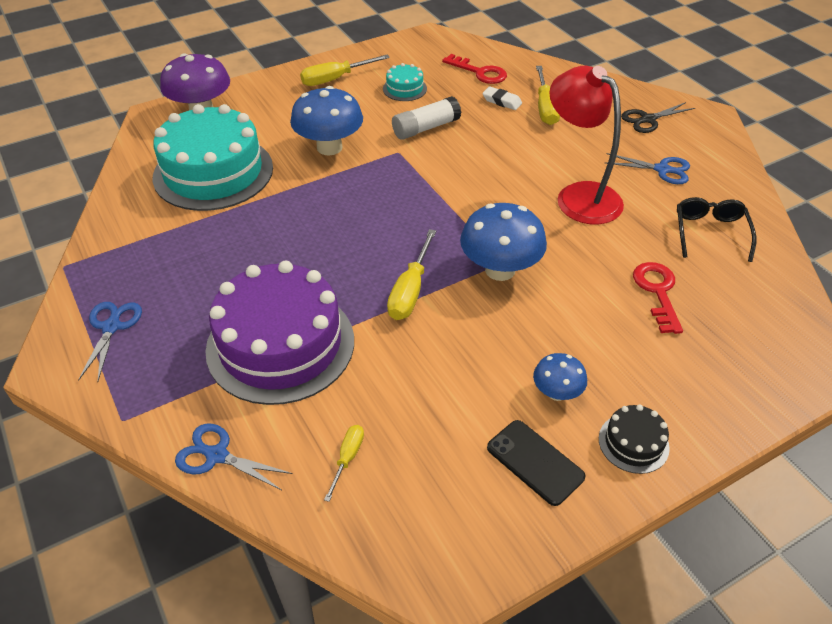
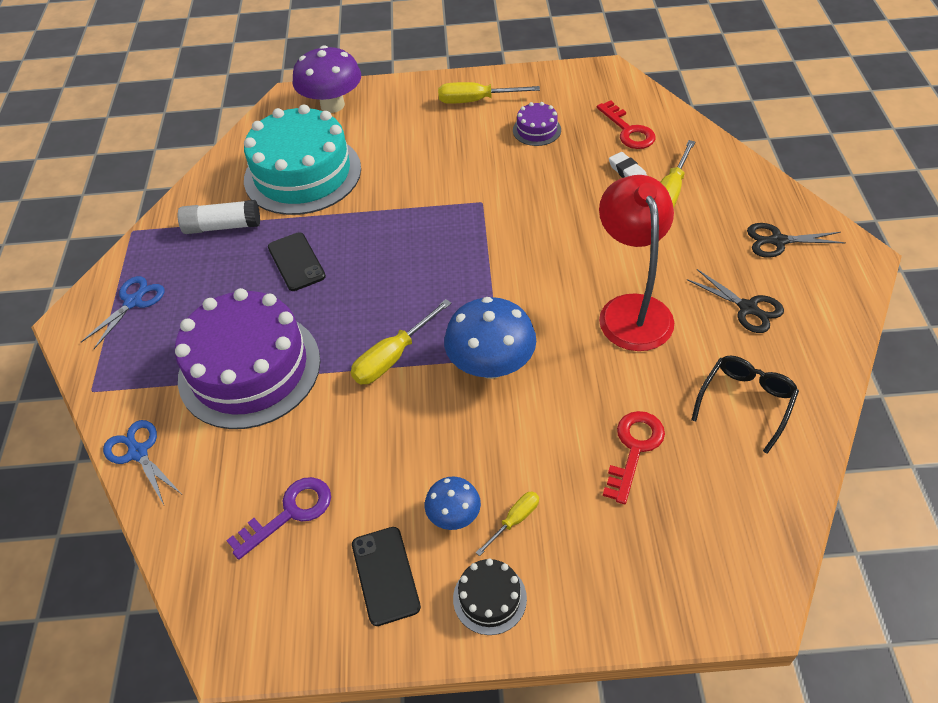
camera: 30 degrees right, 5 degrees up
blue mushroom [290,86,363,155] -> none
yellow screwdriver [324,425,364,502] -> yellow screwdriver moved to [476,492,539,556]
turquoise cake [383,63,427,101] -> purple cake [513,102,561,146]
white glue stick [392,96,461,140] -> white glue stick moved to [178,200,260,234]
blue scissors [604,153,690,184] -> black scissors [687,269,784,333]
none -> purple key [226,477,331,560]
none -> black phone [268,232,326,291]

